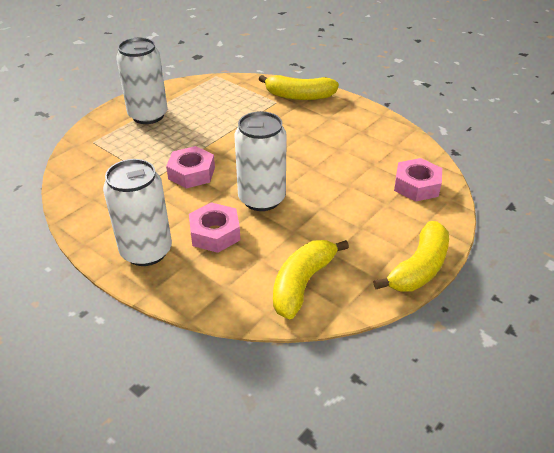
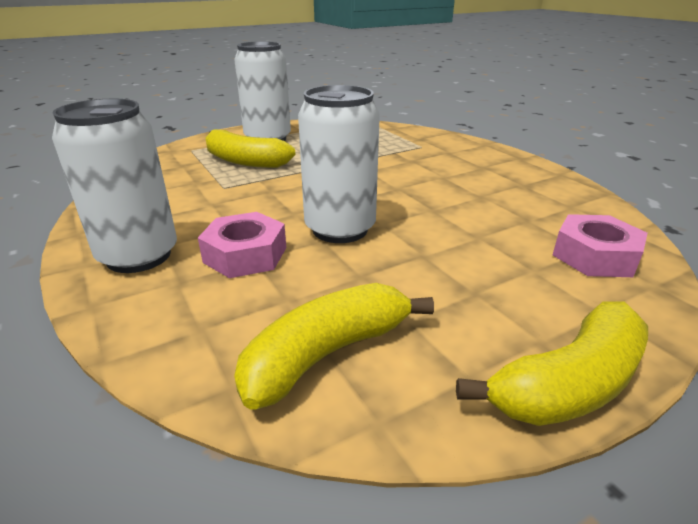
camera: 20 degrees right, 10 degrees down
pink nut [166,146,215,189] -> none
yellow banana [259,75,339,100] -> yellow banana moved to [206,129,295,168]

